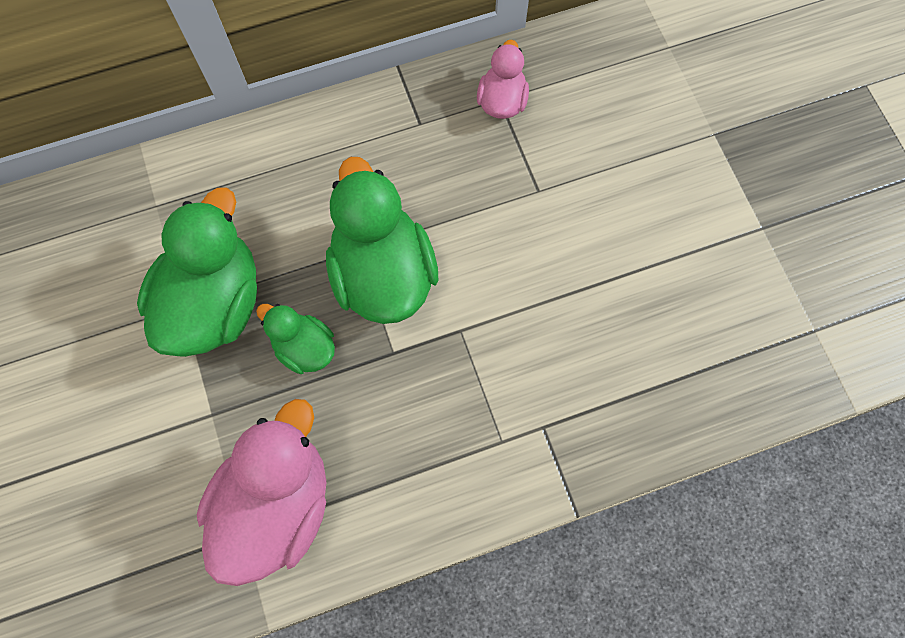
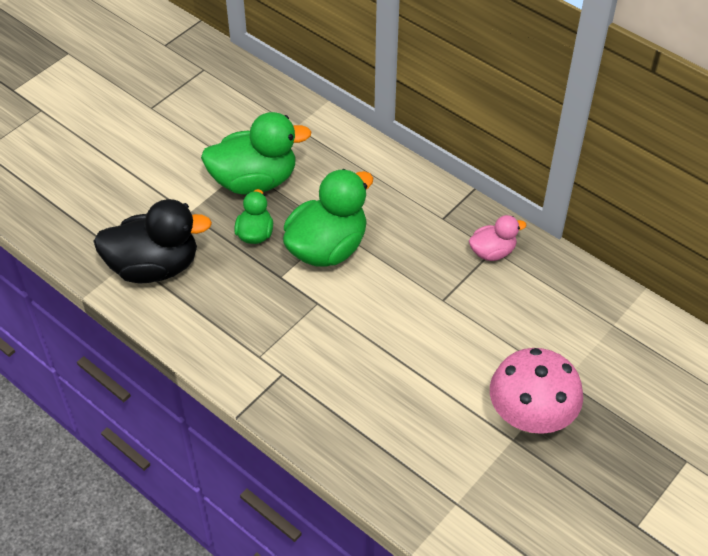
camera: 60 degrees right, 20 degrees down
pink duck [197,399,326,586] -> black duck [93,199,212,283]
none -> pink mushroom [490,348,583,434]

